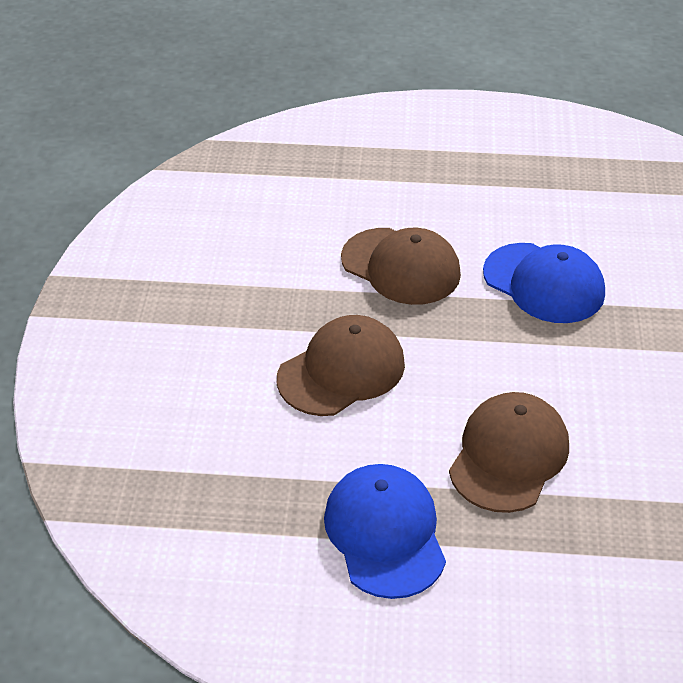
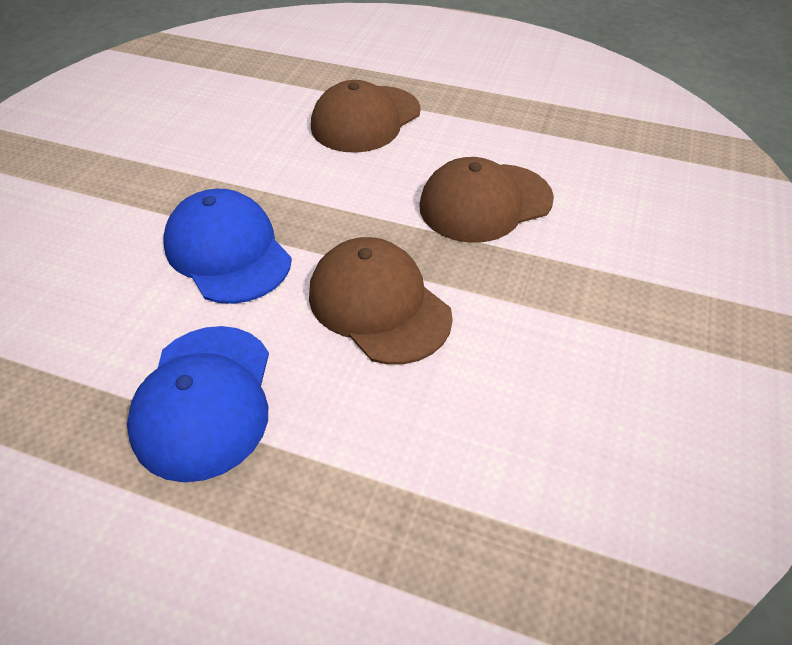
camera: 165 degrees left, 5 degrees up
blue cap [324,464,446,599] -> blue cap moved to [127,326,269,482]

